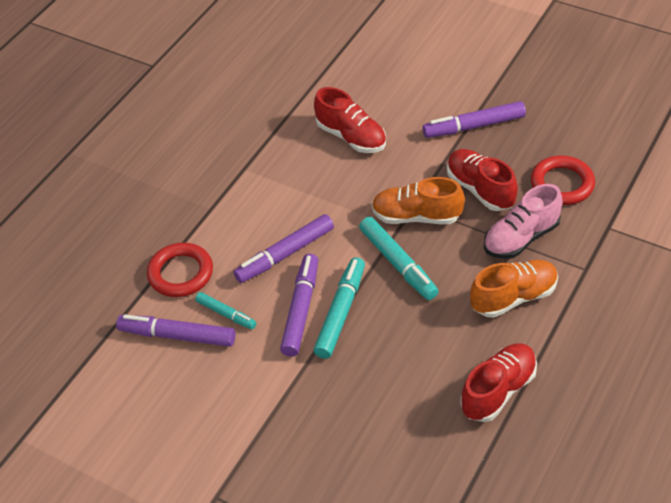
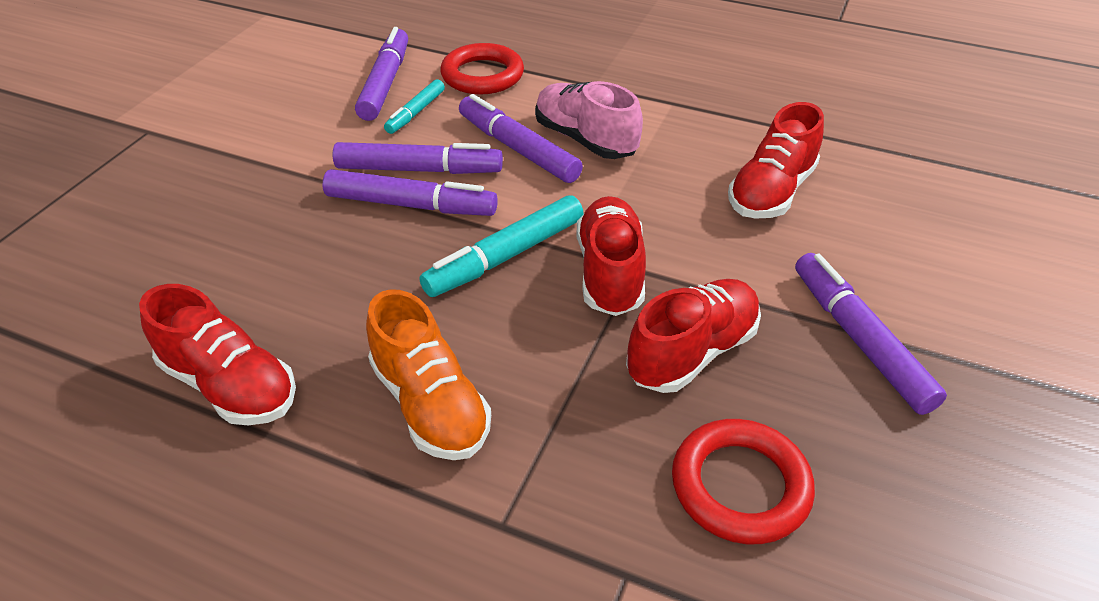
camera: 80 degrees right, 5 degrees down
turquoise marker [314,257,365,359] -> purple marker [322,169,498,216]
orange shoe [372,177,465,224] -> red shoe [576,196,646,316]
pink shoe [484,184,563,259] -> pink shoe moved to [535,81,643,159]

